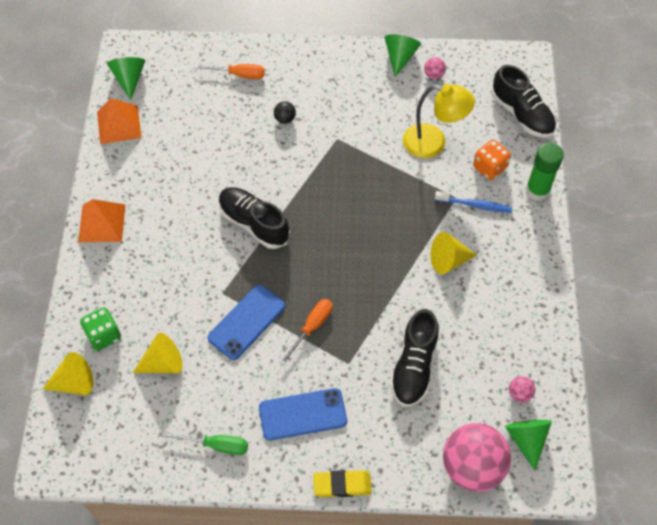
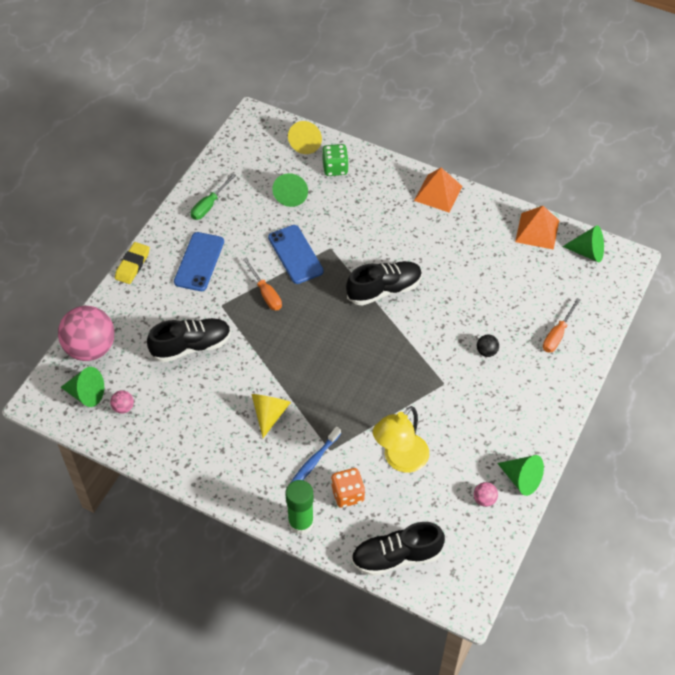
camera: 115 degrees right, 5 degrees down
yellow cone [133,333,183,373] -> green cone [272,173,308,207]
black shoe [390,309,439,407] -> black shoe turned 120 degrees clockwise [147,318,231,362]

